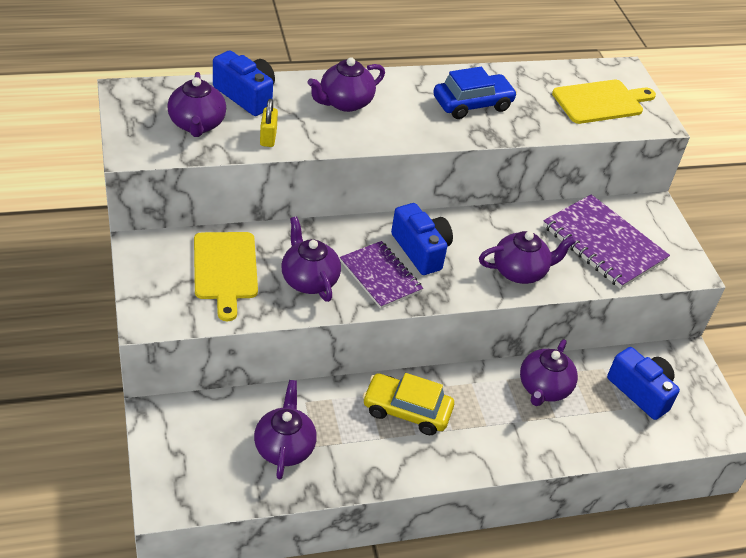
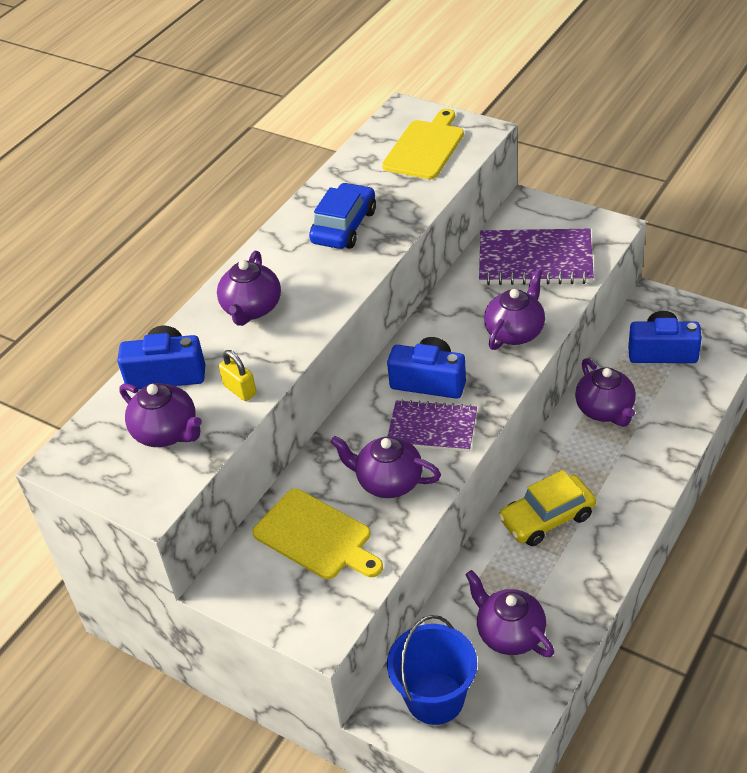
camera: 35 degrees left, 0 degrees up
none -> blue bucket [387,615,477,725]

